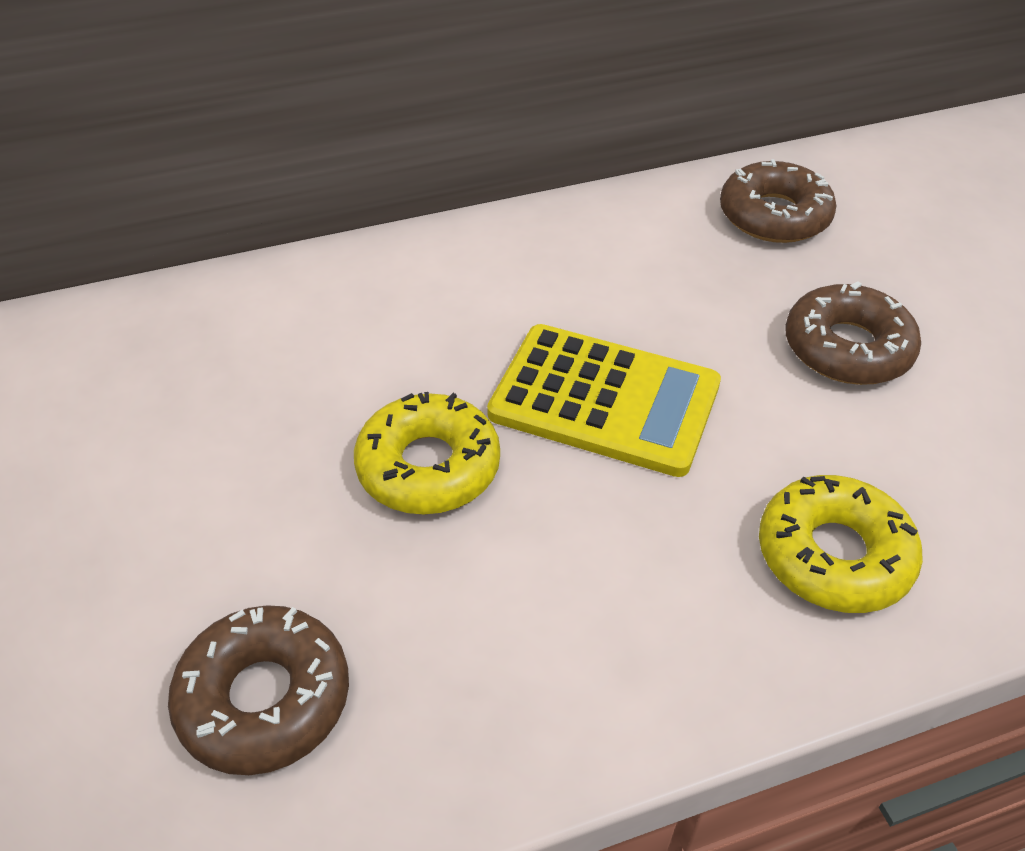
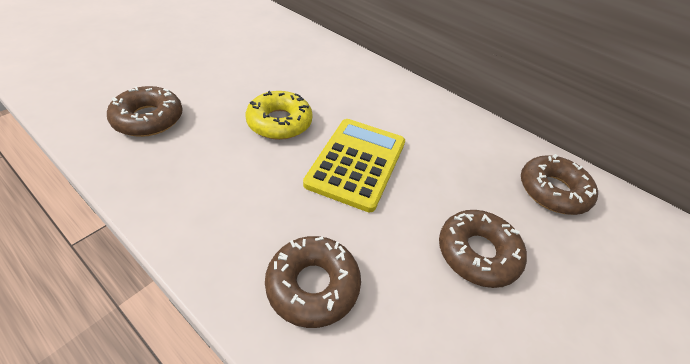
camera: 55 degrees right, 0 degrees up
yellow calculator [487,324,721,477] -> yellow calculator turned 150 degrees counterclockwise [303,119,405,213]
yellow donut [759,475,923,613] -> brown donut [265,236,361,328]

